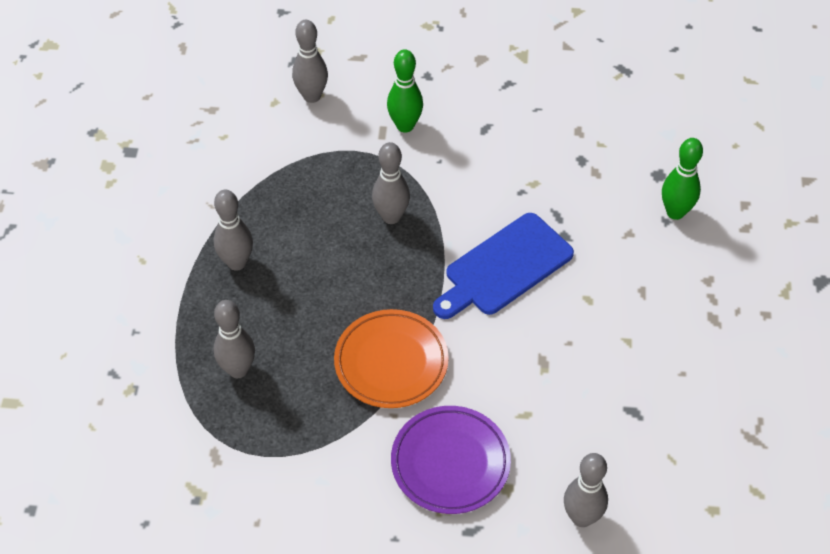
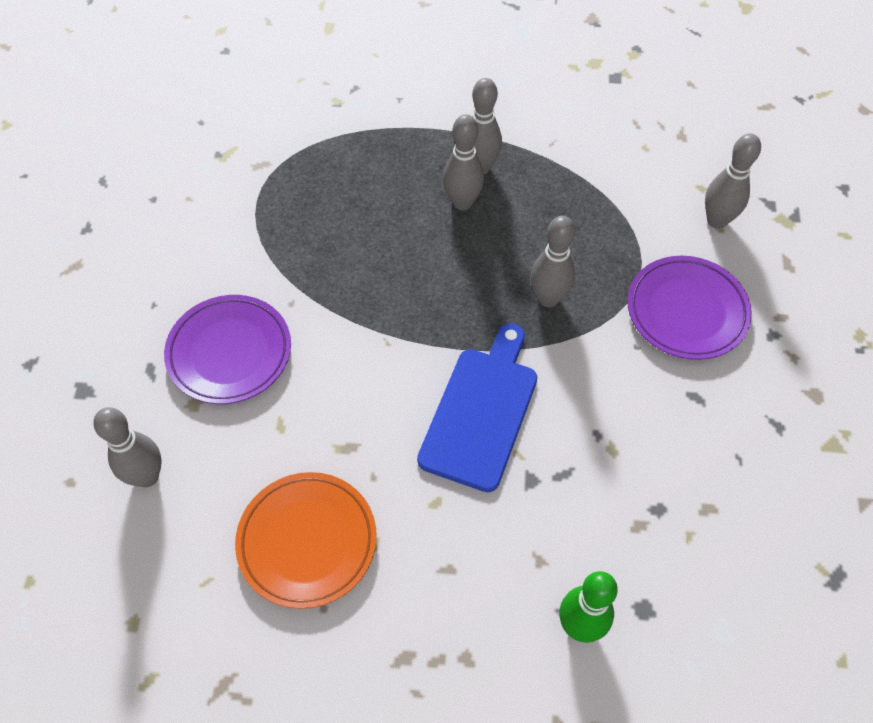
camera: 90 degrees right, 5 degrees up
grey bowling pin [214,300,255,378] -> grey bowling pin moved to [443,114,484,210]
orange plate [334,309,449,408] -> orange plate moved to [235,472,377,609]
green bowling pin [387,49,423,133] -> purple plate [627,256,752,360]
blue cutting board [433,213,574,319] -> blue cutting board turned 60 degrees clockwise [417,323,537,492]

